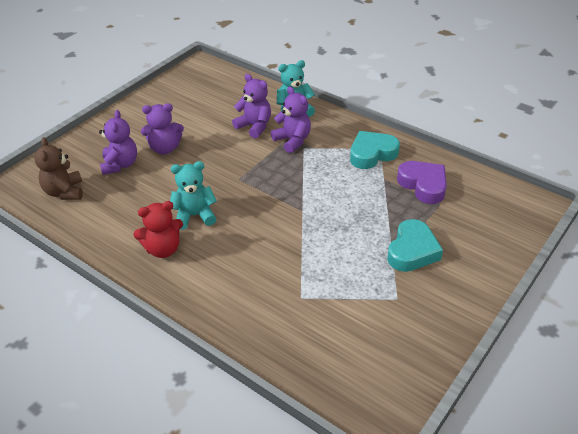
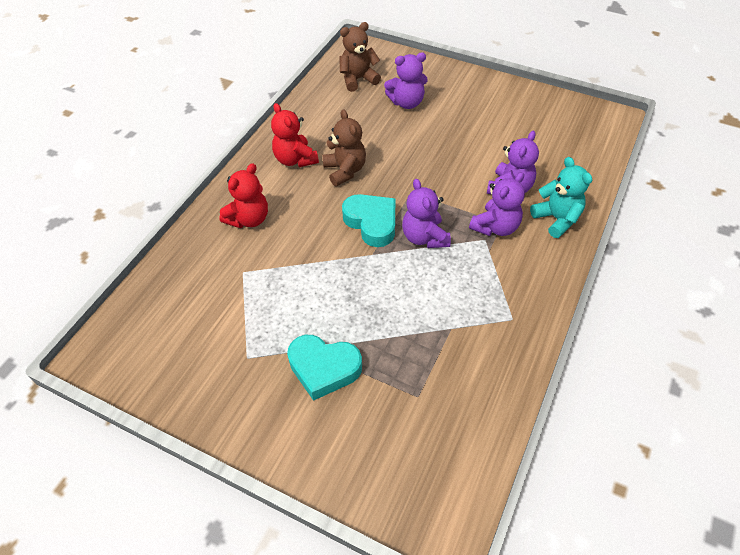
camera: 80 degrees right, 10 degrees up
purple teddy bear [141,103,184,154] -> purple teddy bear moved to [402,179,451,248]
turquoise teddy bear [170,161,217,230] -> brown teddy bear [322,109,366,186]
turquoise heart [350,131,400,169] -> turquoise heart moved to [342,194,395,247]
purple heart [397,161,447,204] -> none
none -> red teddy bear [219,163,268,228]

